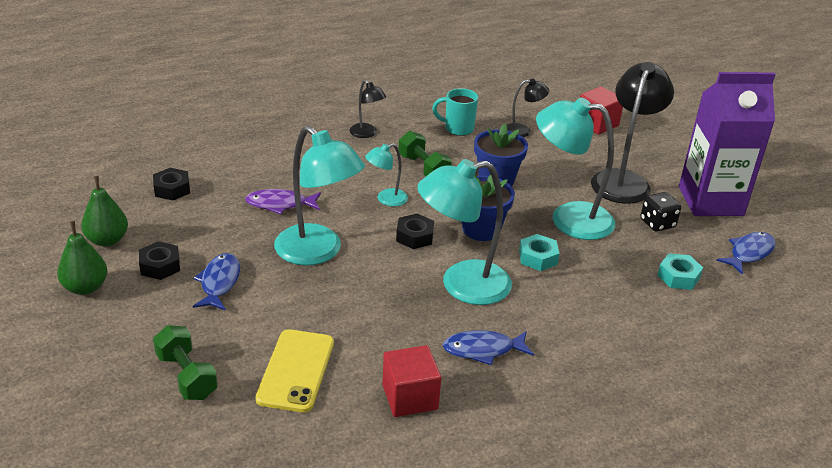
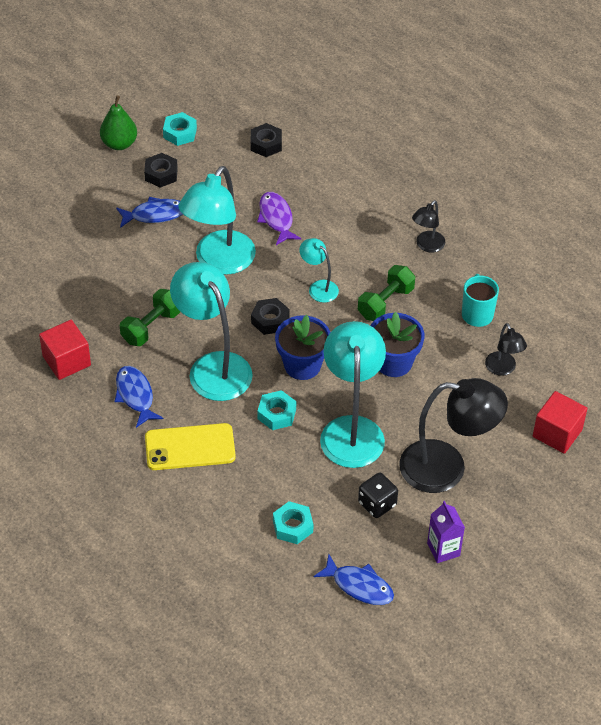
camera: 75 degrees right, 15 degrees up
green pear [81,176,128,247] -> turquoise nut [163,112,197,146]
green dumbbell [153,325,218,400] -> green dumbbell moved to [120,289,180,346]
yellow phone [256,329,334,413] -> yellow phone moved to [145,423,236,470]
purple carton [679,72,776,216] -> purple carton [427,501,465,563], size x0.44

